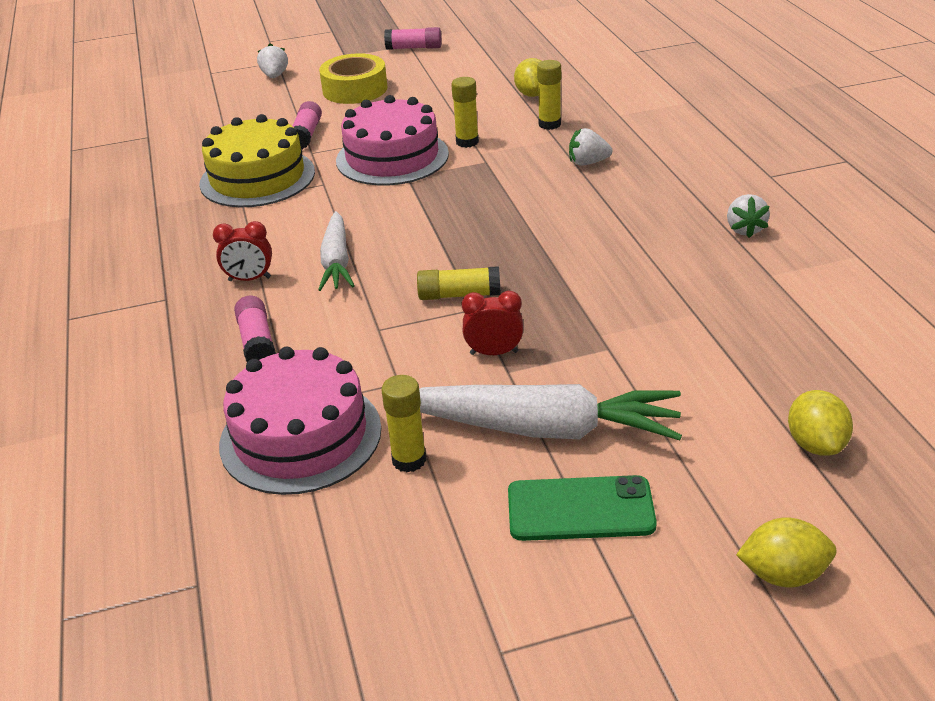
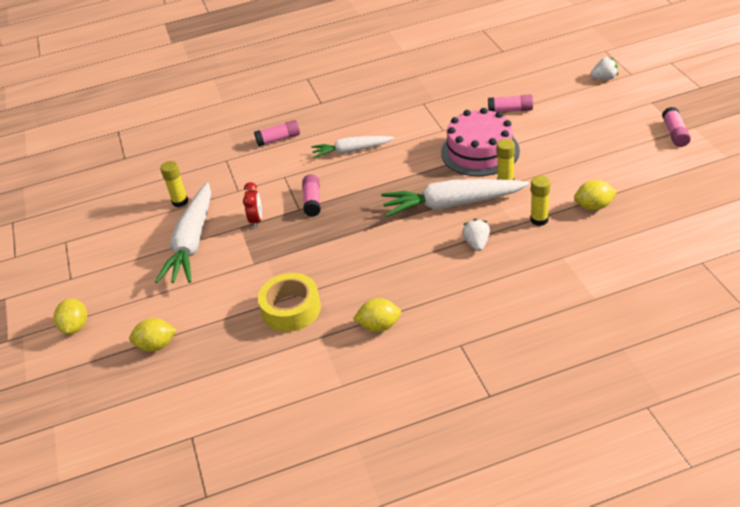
camera: 90 degrees right, 5 degrees up
yellow cake [199,114,315,207] -> none
red clock [213,221,272,281] -> none
pink cake [219,347,381,495] -> none
yellow tape [319,53,388,104] -> yellow tape moved to [258,273,321,332]
yellow glue stick [417,266,501,300] -> pink glue stick [302,174,321,217]
green phone [508,475,657,541] -> none
white strawberry [727,194,770,238] -> yellow lemon [353,298,401,332]
none -> white carrot [381,179,529,217]

